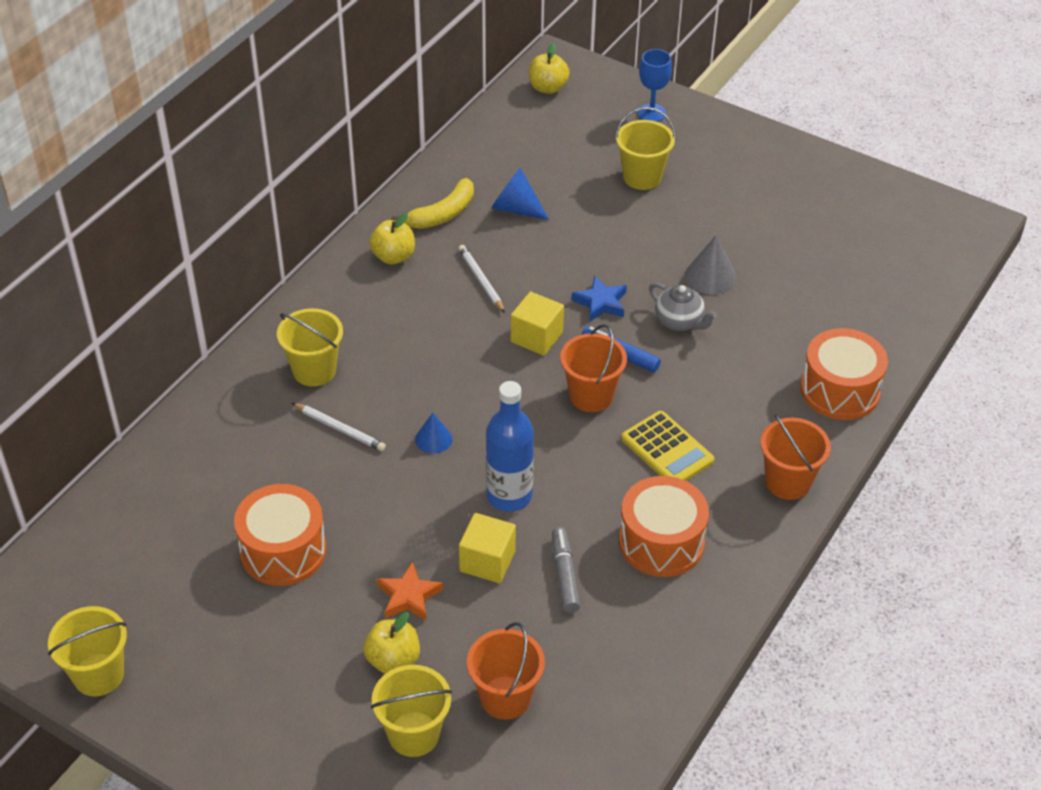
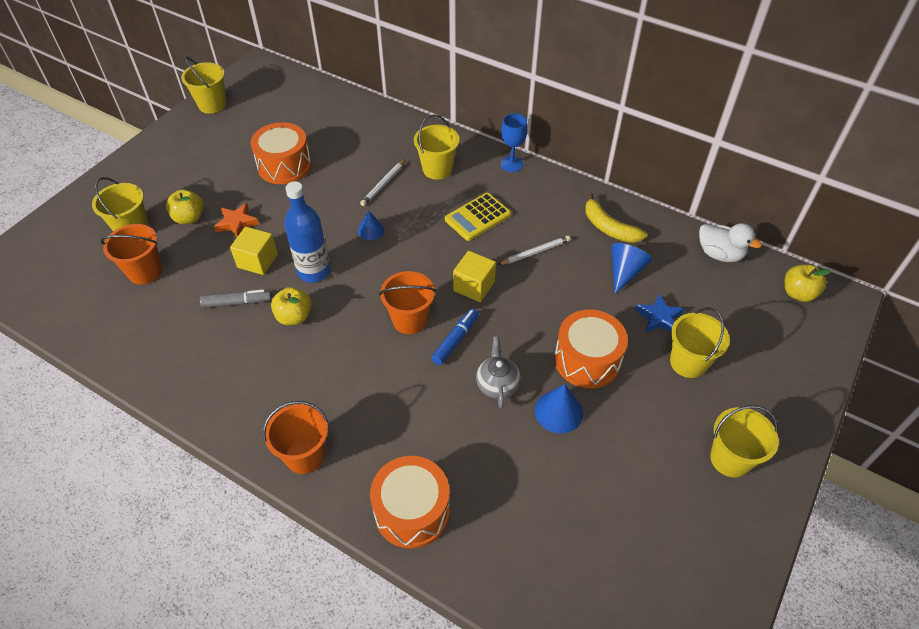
camera: 90 degrees right, 5 degrees up
yellow apple [369,213,415,264] -> yellow apple moved to [271,287,312,325]
blue star [571,275,627,322] -> blue star moved to [635,293,685,333]
orange drum [619,476,709,577] -> orange drum moved to [555,309,628,388]
yellow calculator [621,411,714,481] -> yellow calculator moved to [445,193,511,241]
blue goblet [638,49,672,122] -> blue goblet moved to [501,113,528,172]
grey teapot [649,283,717,331] -> grey teapot turned 135 degrees clockwise [476,336,521,409]
grey cone [685,235,737,295] -> blue cone [535,384,583,434]
none -> white duck [699,223,762,262]
none -> yellow bucket [710,405,779,478]

